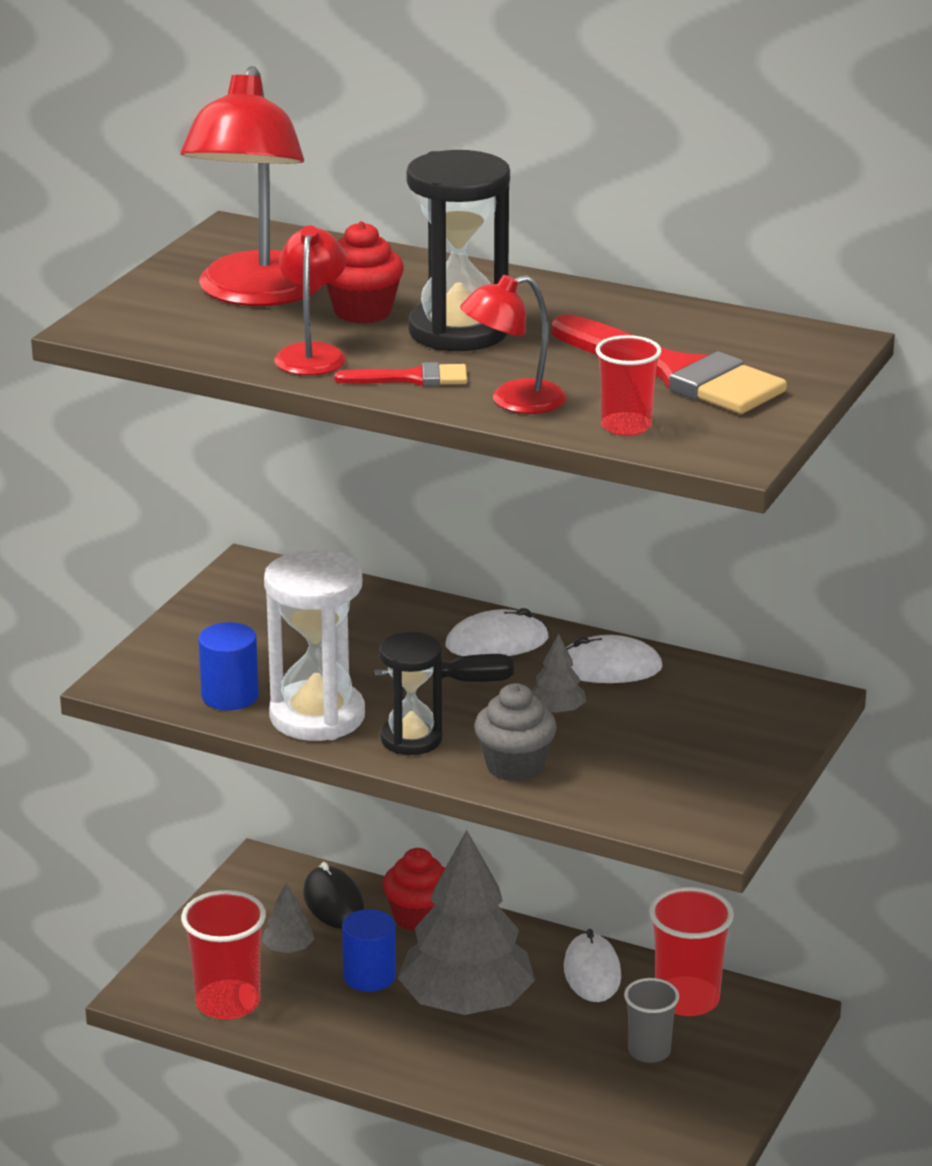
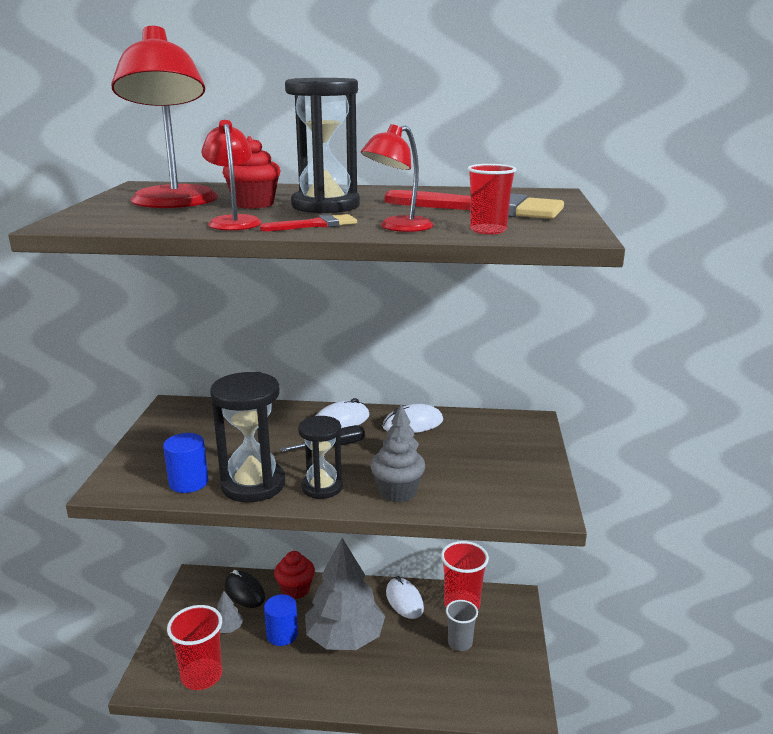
camera: 20 degrees left, 5 degrees down
white hourglass [264,550,365,741] -> black hourglass [210,372,285,502]

